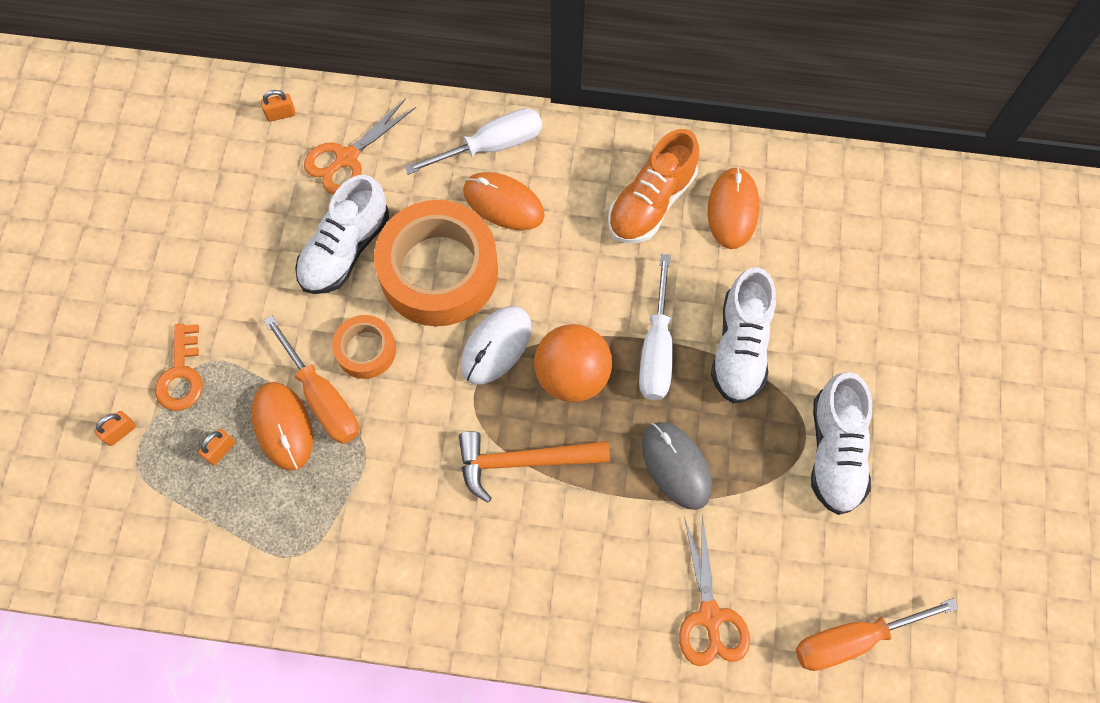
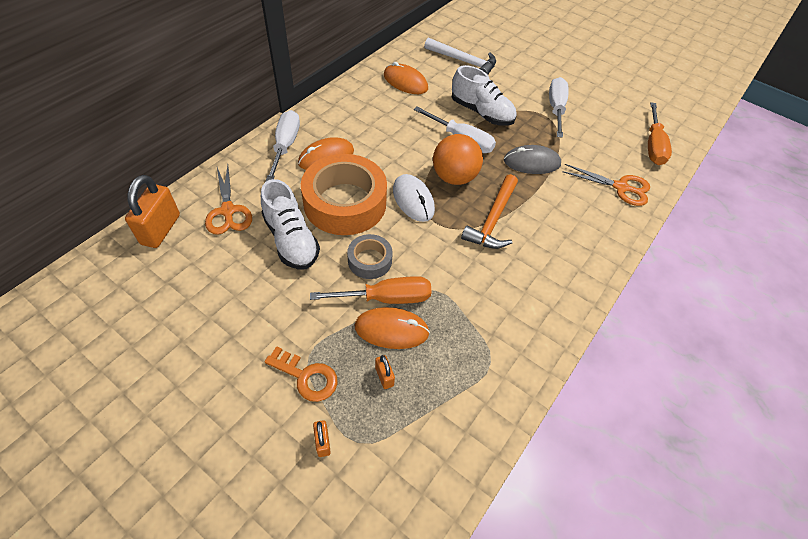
camera: 65 degrees left, 15 degrees down
orange padlock [261,90,296,122] -> orange padlock [125,175,180,248], size x2.14
orange tape [332,315,396,379] -> grey tape [347,234,393,279]
orange shoe [608,129,699,243] -> none
white shoe [811,372,873,515] -> white screwdriver [549,77,569,138]
none -> white hammer [424,38,496,75]

